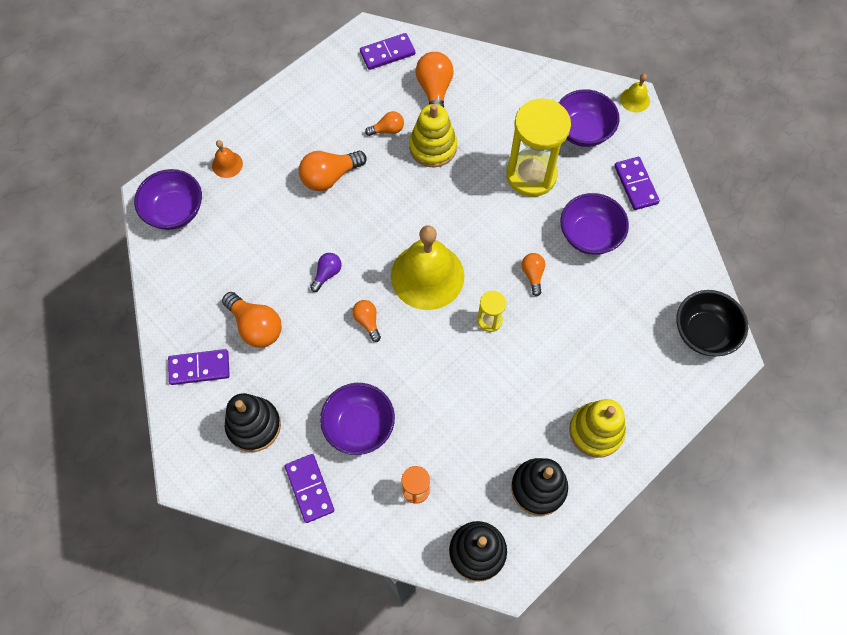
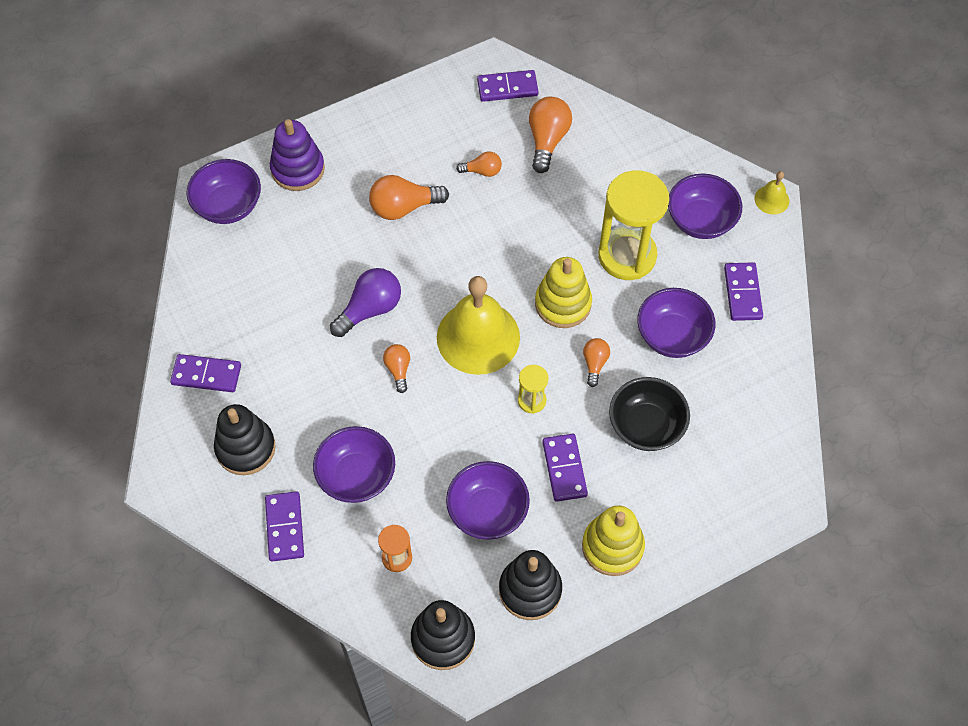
camera: 15 degrees right, 5 degrees down
orange bell [212,140,243,178] -> purple stacking toy [270,119,325,191]
orange light bulb [222,292,282,348] -> none
purple light bulb [310,253,342,292] -> purple light bulb [330,268,401,337], size x1.74
yellow stacking toy [409,104,457,168] -> yellow stacking toy moved to [535,257,592,328]
black bowl [676,290,748,356] -> black bowl moved to [609,377,690,451]
none -> purple bowl [446,461,530,540]
none -> purple domino [542,434,588,502]

